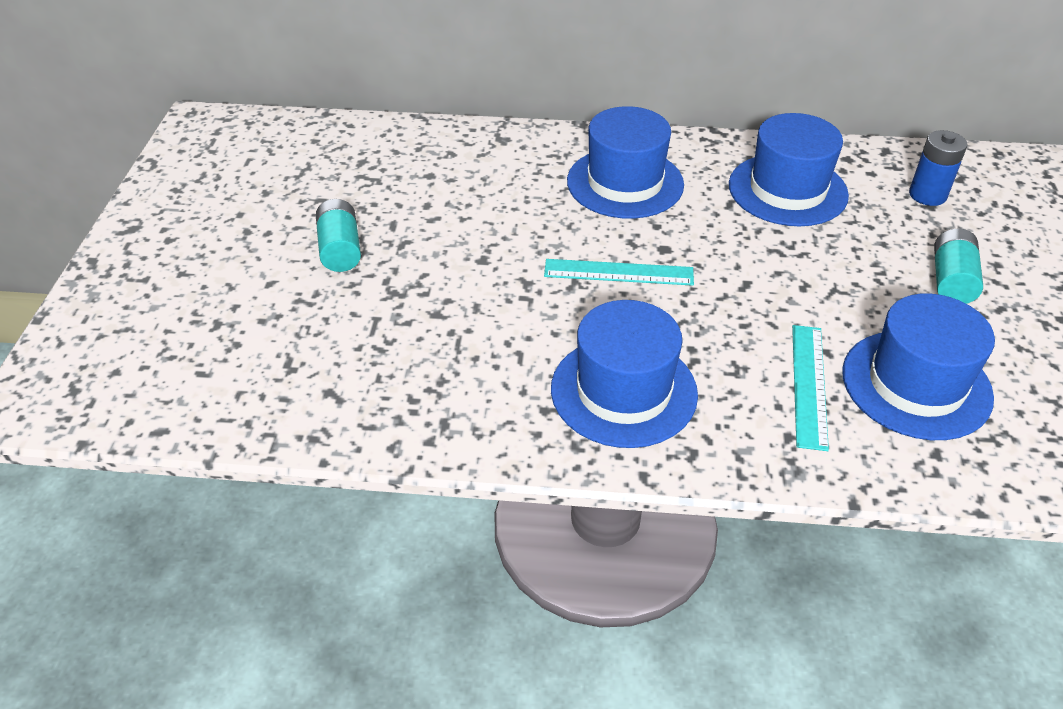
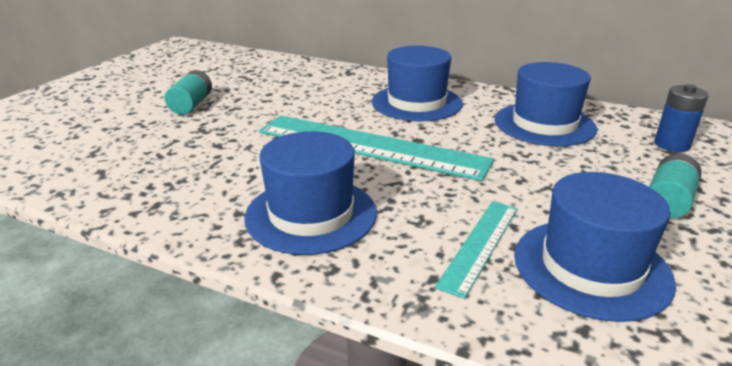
camera: 20 degrees right, 15 degrees down
turquoise ruler [544,259,694,286] -> turquoise ruler [259,116,494,181], size x1.97

